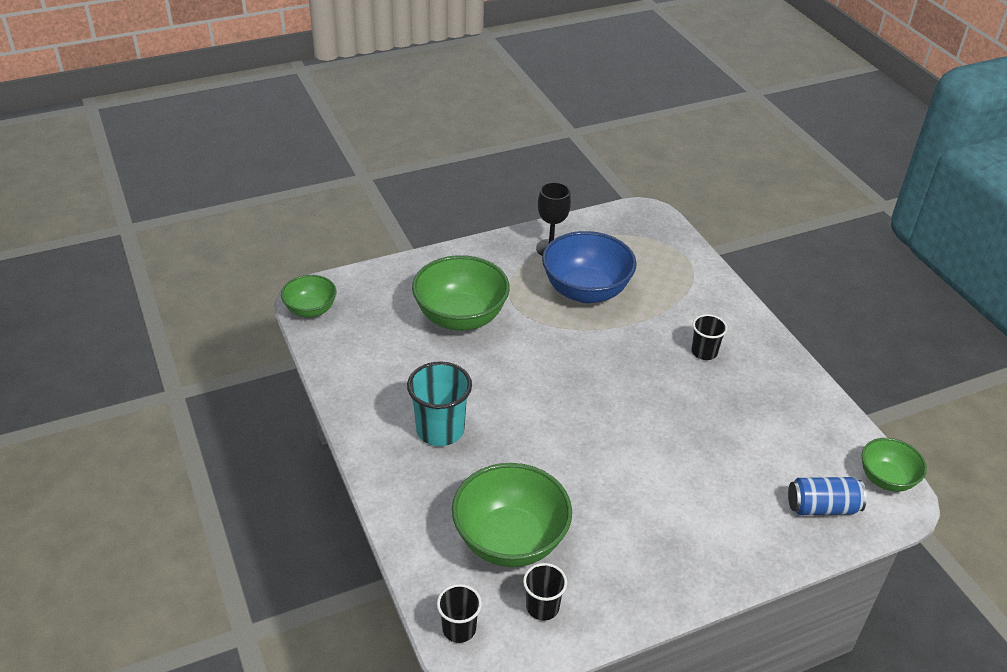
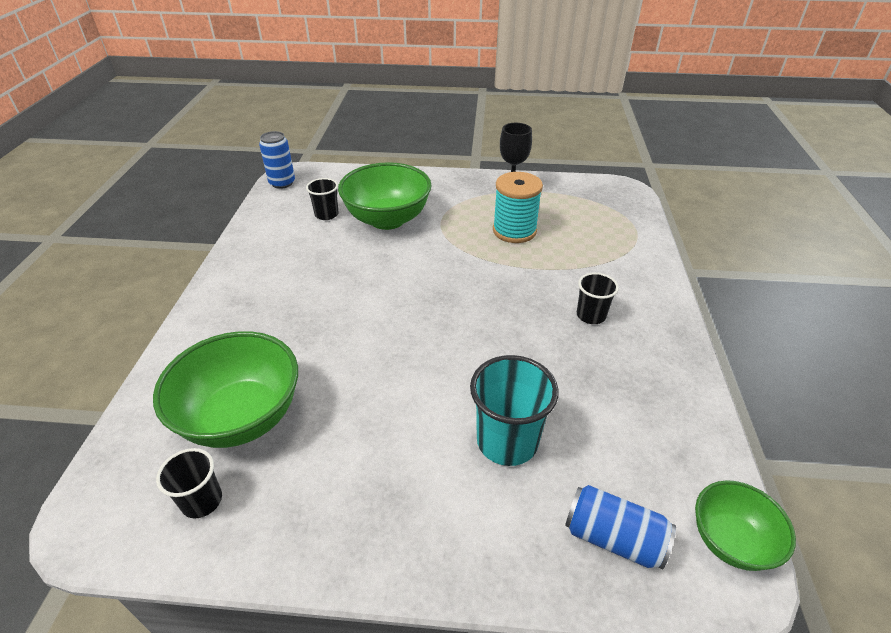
camera: 30 degrees right, 0 degrees up
green bowl [281,275,337,318] -> blue can [259,131,295,189]
turquoise cup [407,361,472,446] -> turquoise cup moved to [470,355,559,466]
black cup [437,584,482,643] -> black cup moved to [306,178,339,220]
blue bowl [542,231,637,303] -> turquoise spool [493,172,543,243]

